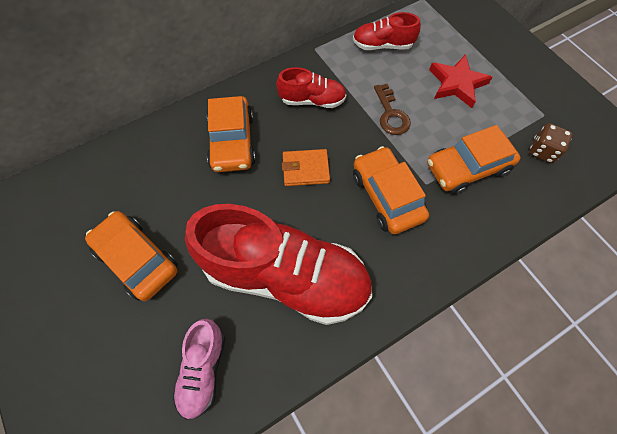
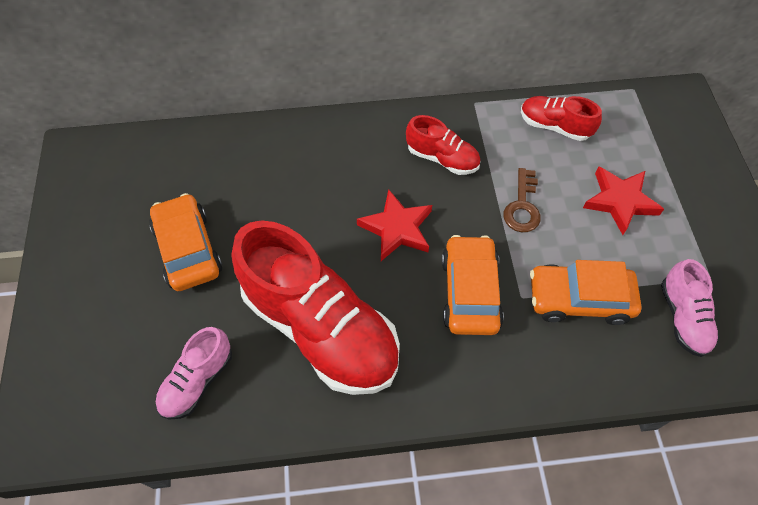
camera: 25 degrees right, 5 degrees down
orange car [207,96,256,172] -> none
orange wallet [282,149,330,186] -> red star [357,189,432,261]
brown dice [529,123,573,163] -> pink shoe [661,259,719,357]

